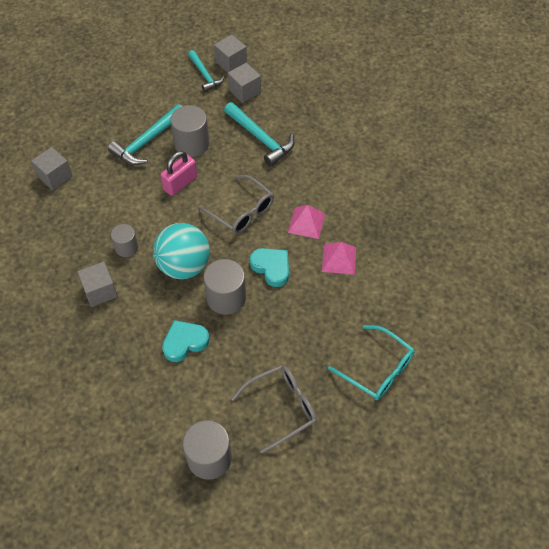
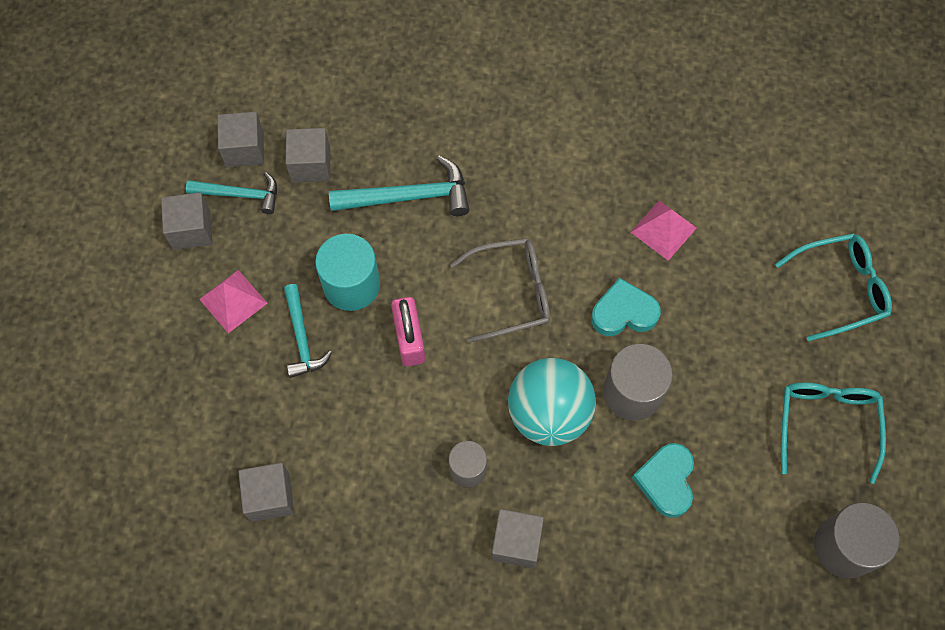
camera: 55 degrees left, 10 degrees up
turquoise hammer [108,104,182,165] -> turquoise hammer [284,284,332,378], size x0.66
grey cylinder [170,105,209,157] -> turquoise cylinder [315,234,380,311]
grey glasses [231,365,317,453] -> turquoise glasses [781,382,886,484]
pink pyramid [288,205,325,239] -> pink pyramid moved to [199,270,267,333]
none -> grey cube [161,192,212,250]

